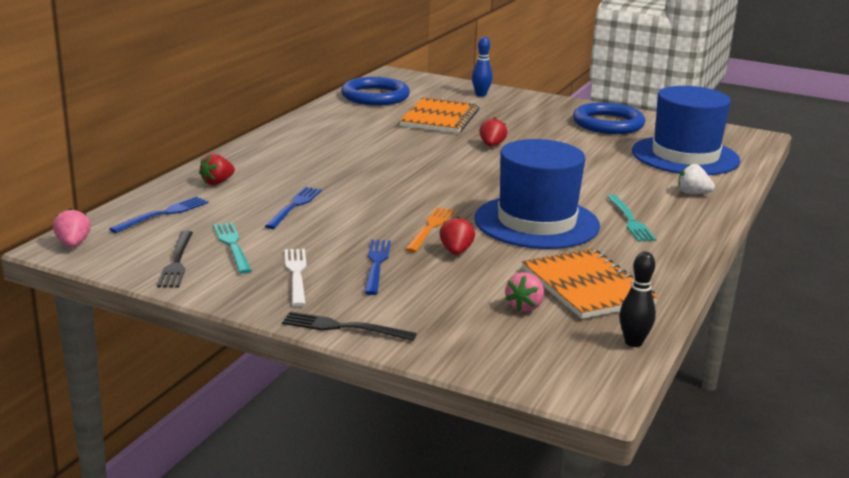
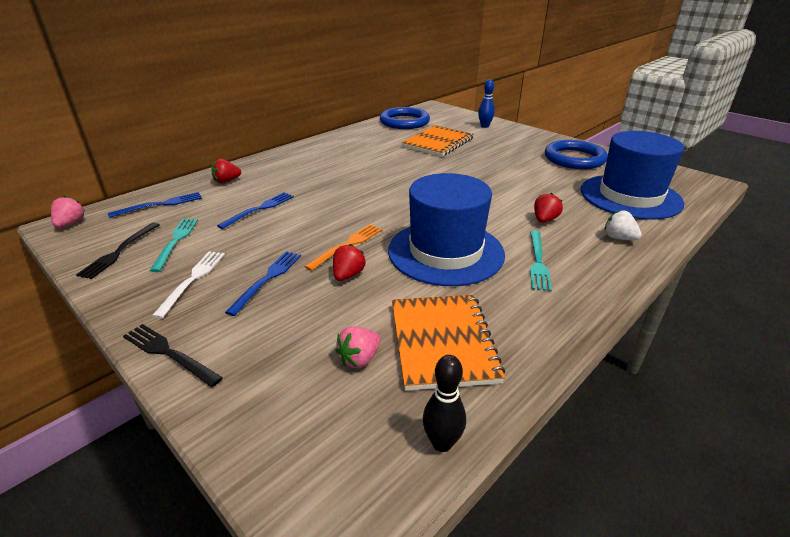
camera: 20 degrees right, 10 degrees up
red strawberry [479,117,507,147] -> red strawberry moved to [534,193,563,223]

